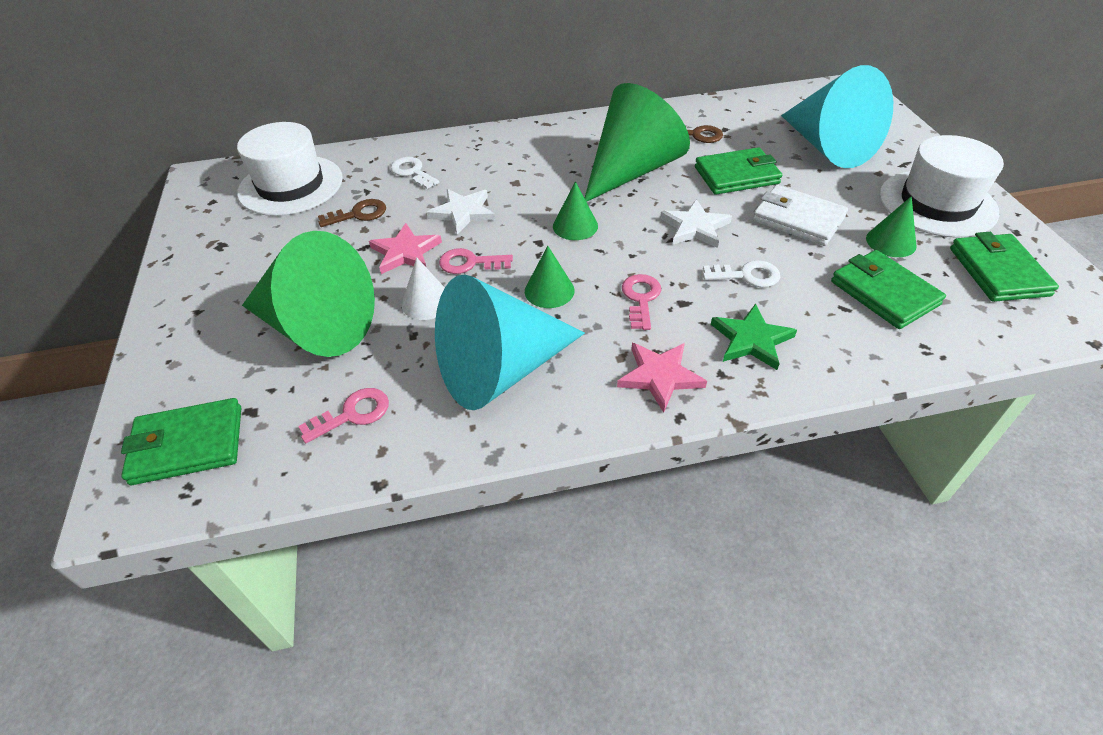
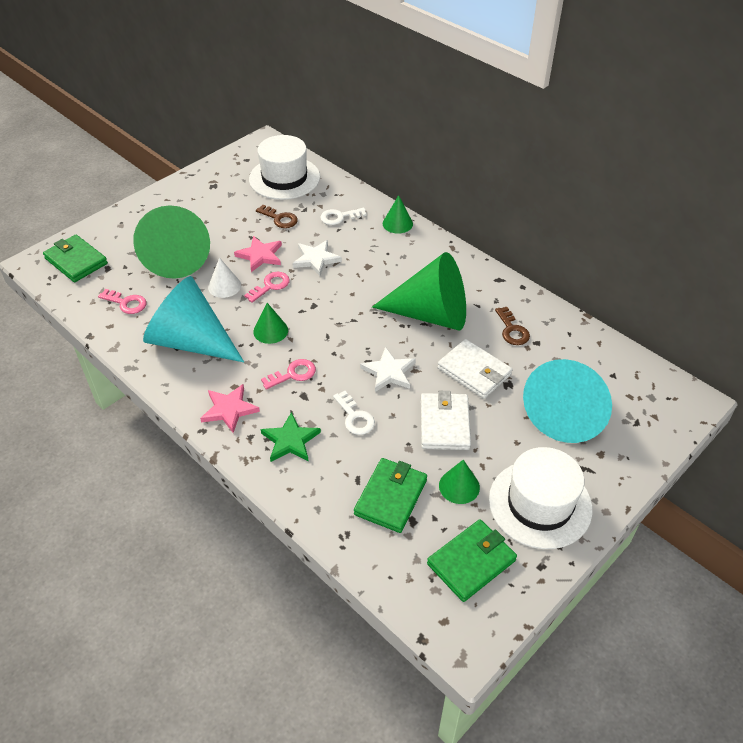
camera: 55 degrees right, 0 degrees up
white key [391,157,439,189] -> white key turned 120 degrees counterclockwise [320,208,367,225]
pink key [439,248,513,274] -> pink key turned 75 degrees clockwise [244,272,290,303]
green cone [553,181,598,240] -> green cone moved to [383,195,413,234]
green wallet [695,147,782,195] -> white wallet [437,339,512,399]

